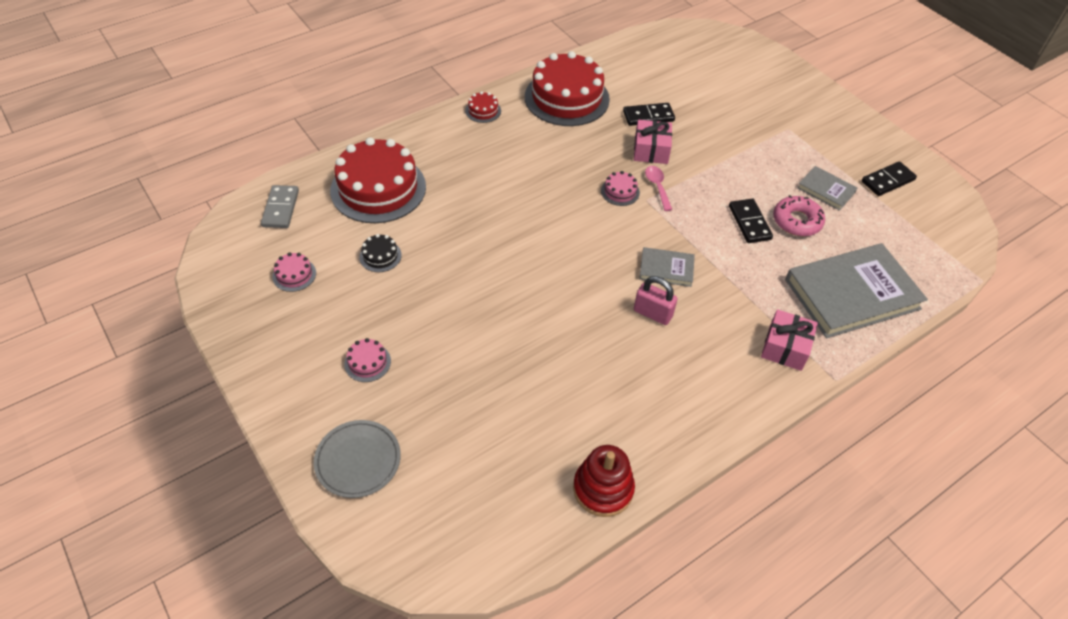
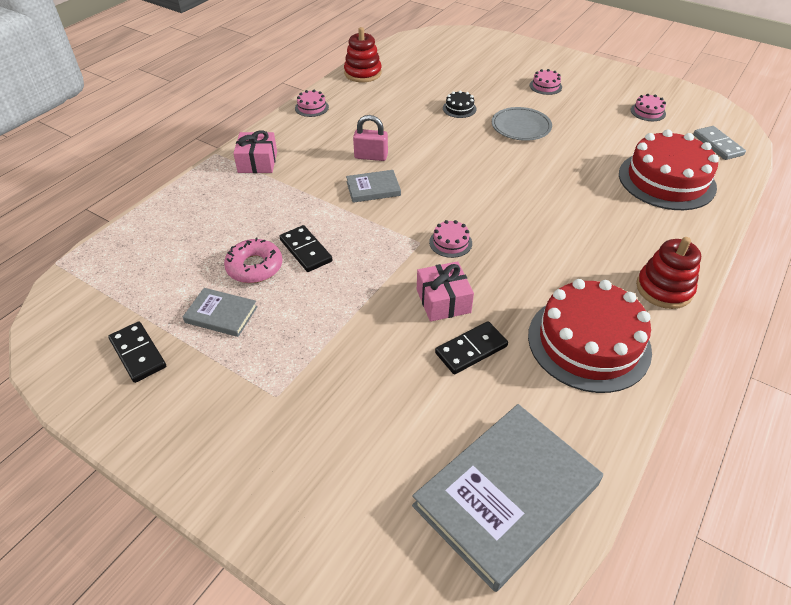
camera: 160 degrees right, 5 degrees down
grey plate [314,420,401,498] -> grey plate moved to [492,107,552,141]
black cake [359,234,402,272] -> black cake moved to [443,90,477,118]
red cake [465,91,501,123] -> red stacking toy [636,237,701,309]
pink spoon [645,166,672,211] -> none
grey book [785,243,928,338] -> grey book moved to [412,404,603,592]
black domino [862,161,917,196] -> black domino turned 75 degrees counterclockwise [108,321,166,383]
none -> pink cake [295,90,329,117]

